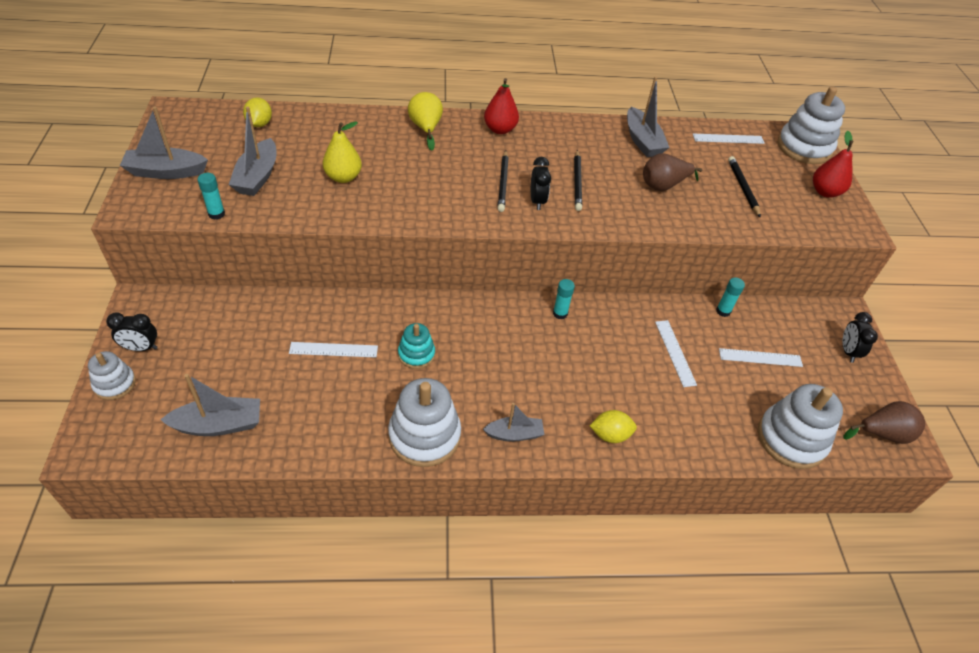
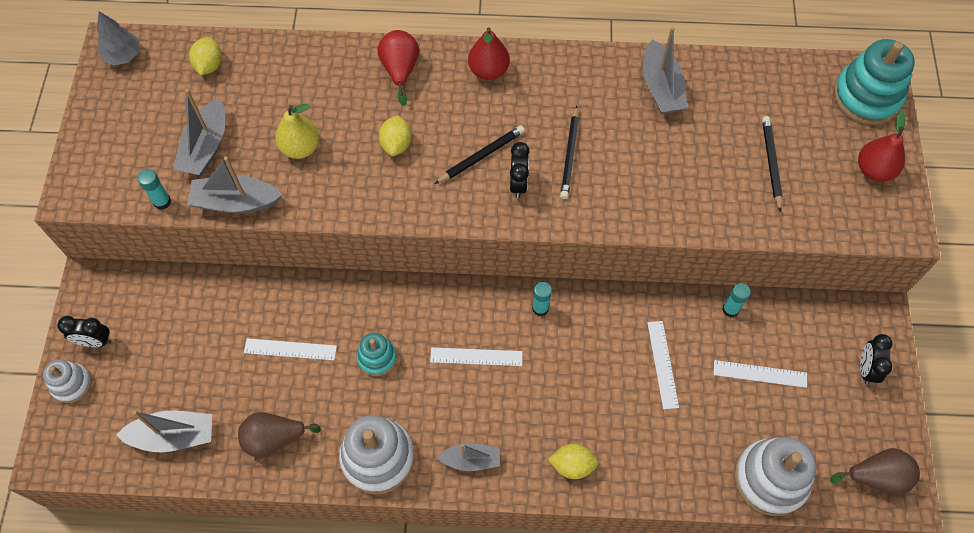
camera: 10 degrees right, 15 degrees up
grey boat [120,106,208,179] -> grey boat moved to [187,156,283,214]
yellow pear [408,92,443,151] -> red pear [378,30,419,106]
black pencil [498,150,509,212] -> black pencil turned 135 degrees counterclockwise [434,125,525,184]
brown pear [643,153,702,191] -> brown pear moved to [238,412,321,458]
white ruler [693,134,765,144] -> white ruler moved to [430,347,523,366]
white stacking toy [777,87,845,164] -> turquoise stacking toy [833,39,915,125]
none -> grey tree [97,11,140,66]
none -> yellow lemon [379,115,412,156]

